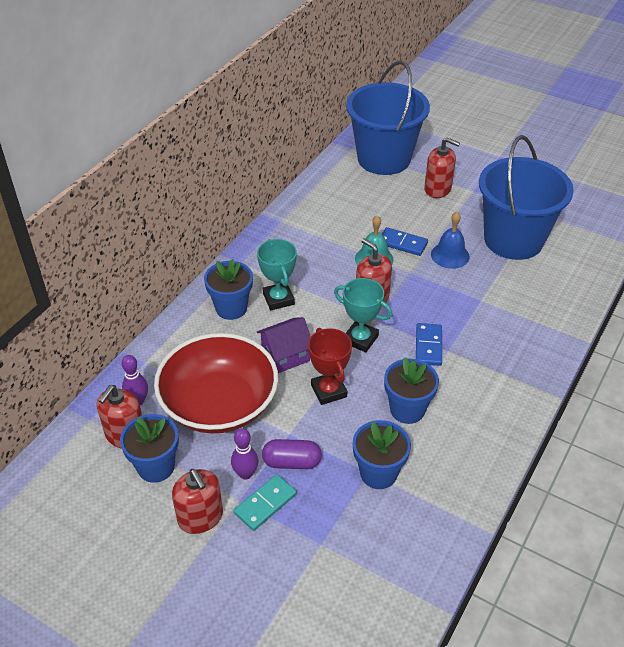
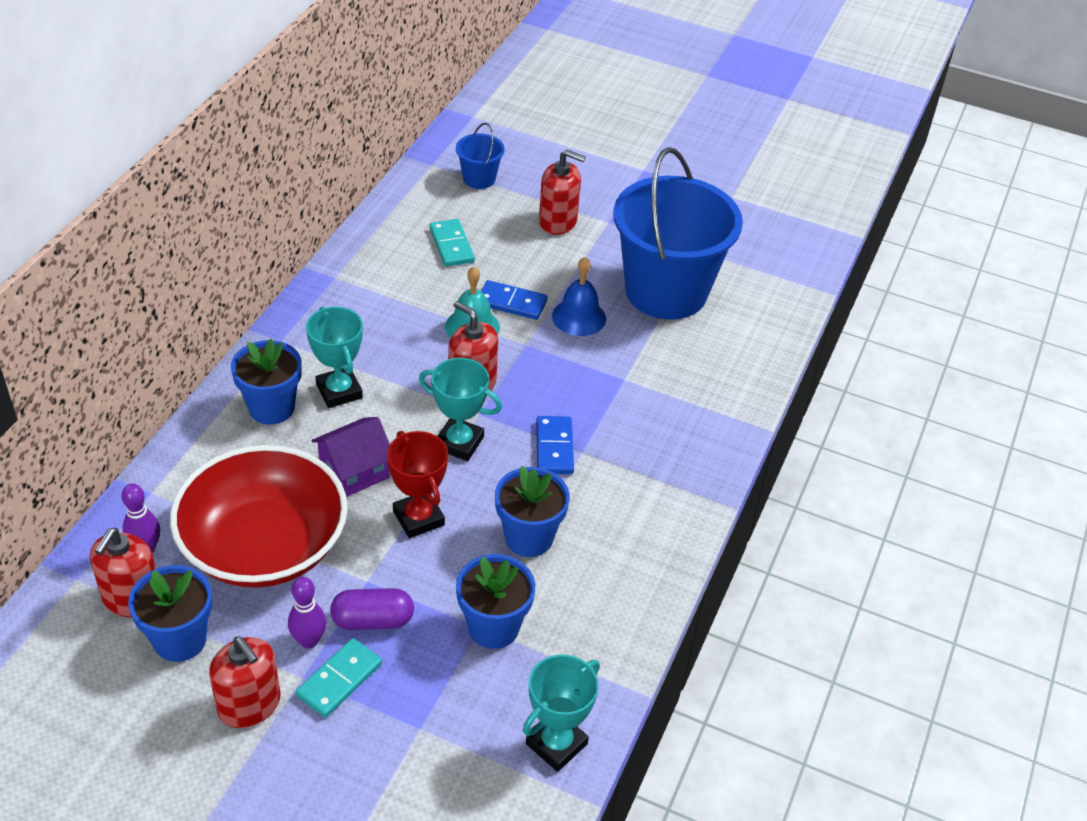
camera: 10 degrees left, 0 degrees up
blue bucket [346,61,430,175] -> blue bucket [456,123,505,189], size x0.42
none -> turquoise domino [430,219,475,267]
none -> turquoise trophy [523,654,600,772]

